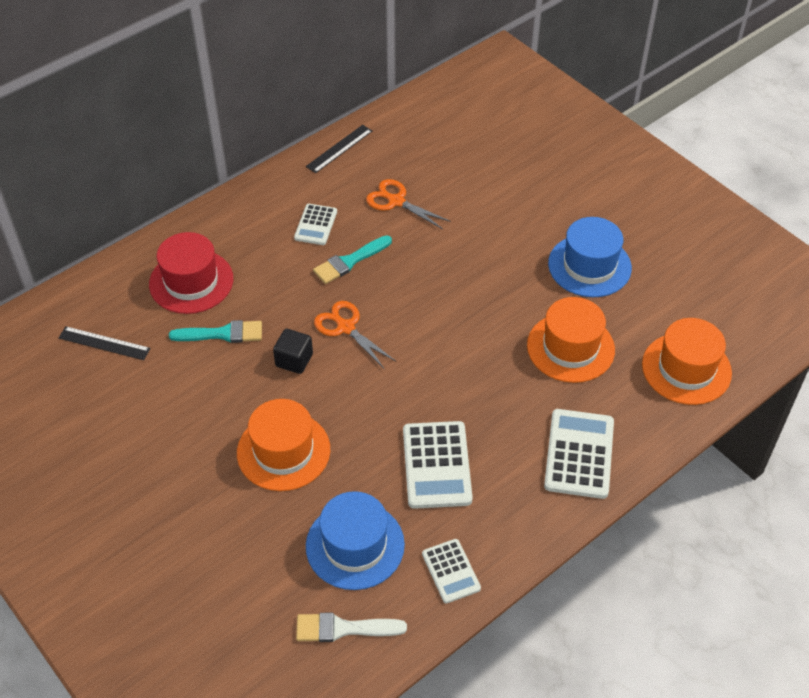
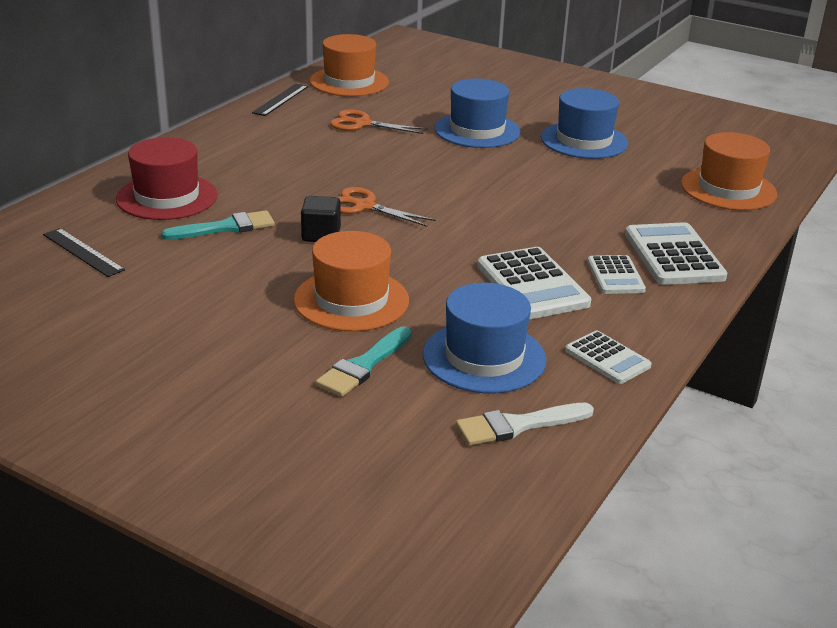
camera: 20 degrees left, 20 degrees down
black ruler [59,326,151,360] -> black ruler turned 45 degrees clockwise [43,228,125,277]
white calculator [294,204,337,245] -> white calculator moved to [587,255,646,294]
turquoise brush [313,235,392,284] -> turquoise brush moved to [316,327,412,397]
orange hat [527,297,615,383] -> orange hat moved to [310,34,389,96]
none -> blue hat [434,79,521,148]

